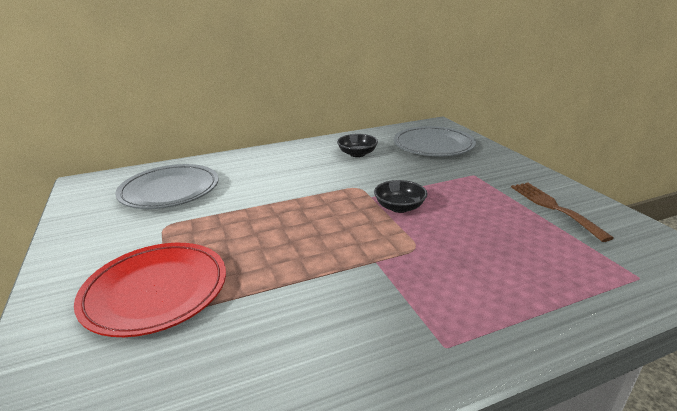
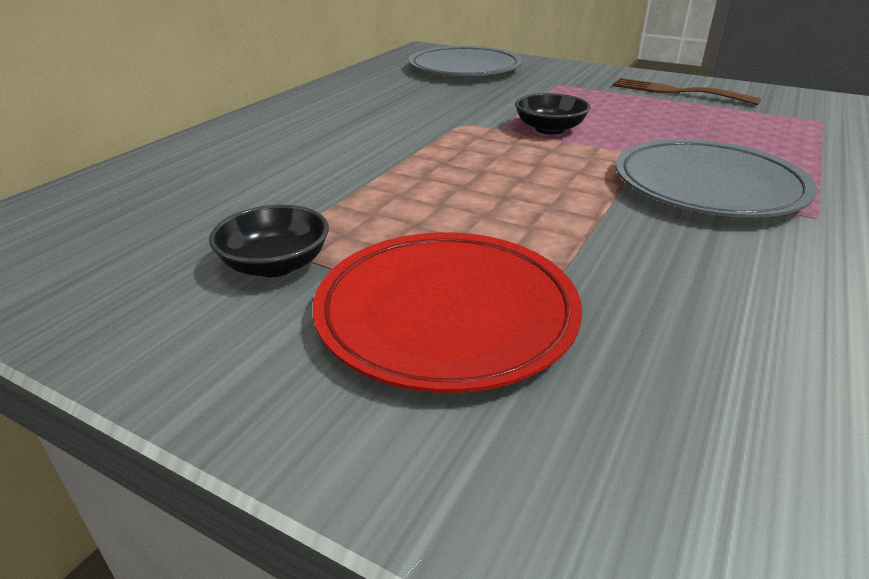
camera: 40 degrees left, 5 degrees up
grey plate [115,164,219,209] -> grey plate moved to [616,139,817,218]
black bowl [337,134,378,157] -> black bowl moved to [209,205,329,277]

